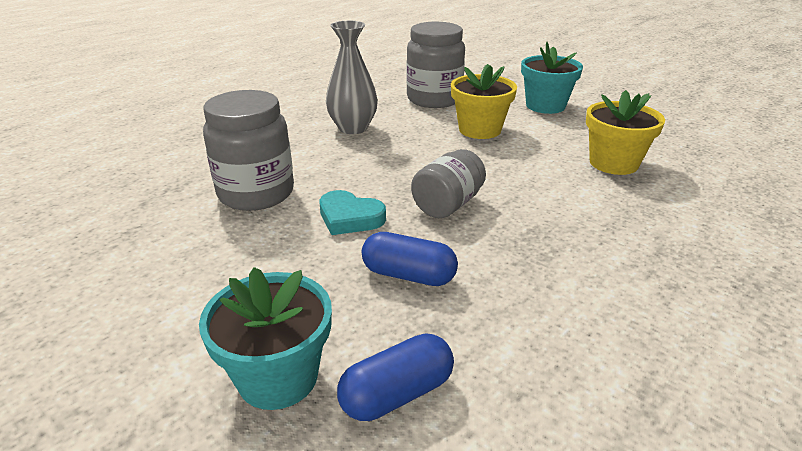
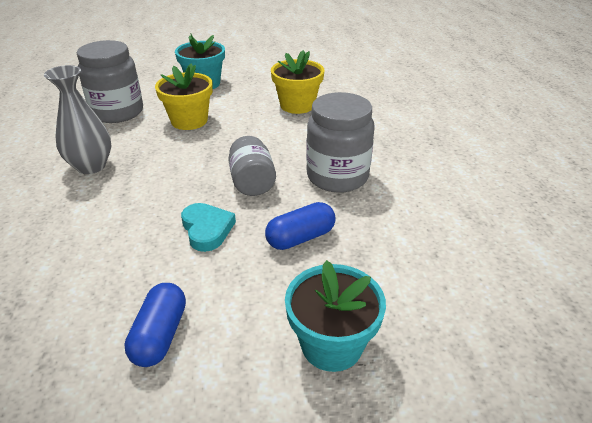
camera: 50 degrees left, 5 degrees up
grey jar [203,90,294,211] -> grey jar moved to [306,92,375,193]
turquoise heart [319,190,386,235] -> turquoise heart turned 90 degrees counterclockwise [181,203,236,252]
blue capsule [337,333,454,421] -> blue capsule moved to [124,283,186,367]

